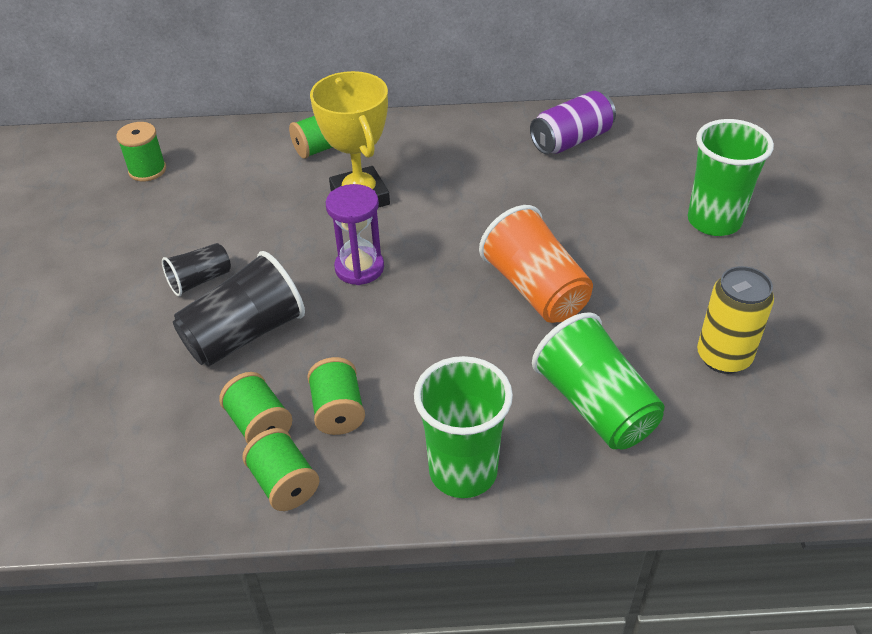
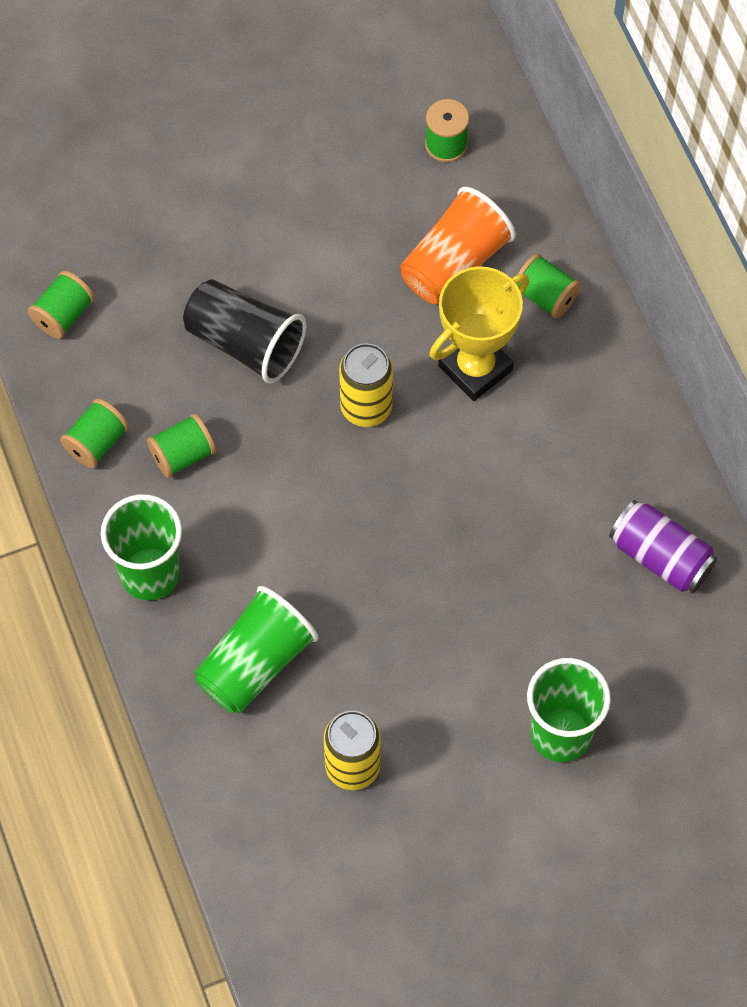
camera: 70 degrees right, 20 degrees up
black cup [162,243,231,296] -> none
green spool [219,372,292,444] -> green spool moved to [28,271,95,339]
purple hourglass [326,184,384,285] -> yellow can [339,343,393,427]
orange cup [479,205,593,323] -> orange cup moved to [400,187,516,304]

